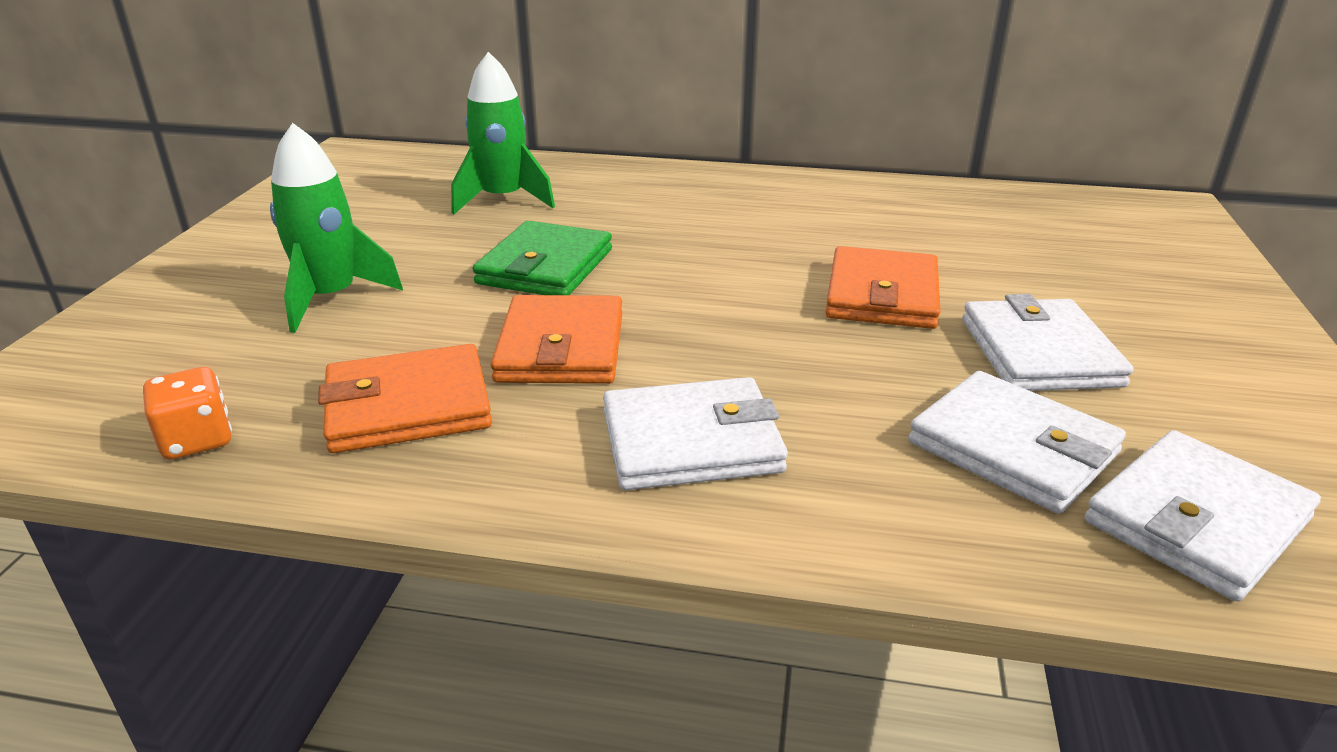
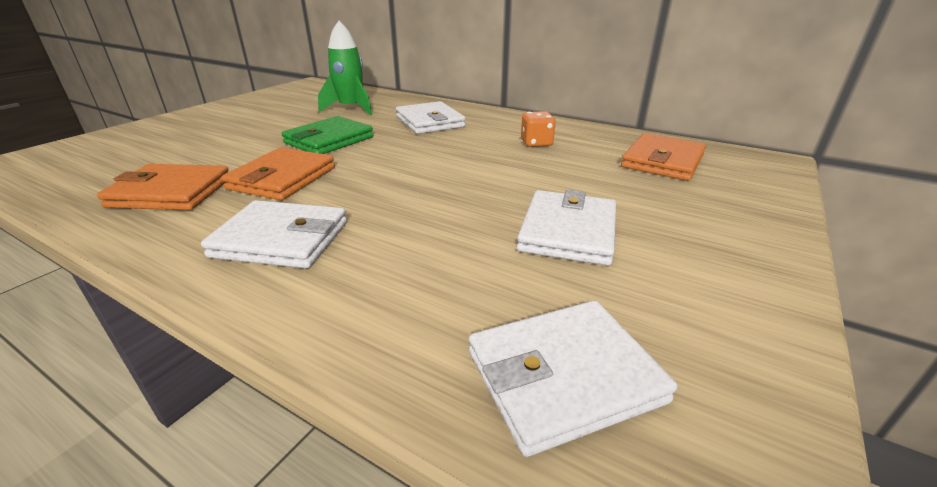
camera: 20 degrees right, 0 degrees up
orange dice [143,367,232,459] -> orange dice moved to [521,111,556,147]
green rocket [270,123,403,333] -> none
orange wallet [826,246,940,329] -> orange wallet moved to [621,133,706,181]
white wallet [908,371,1126,514] -> white wallet moved to [396,101,466,134]

